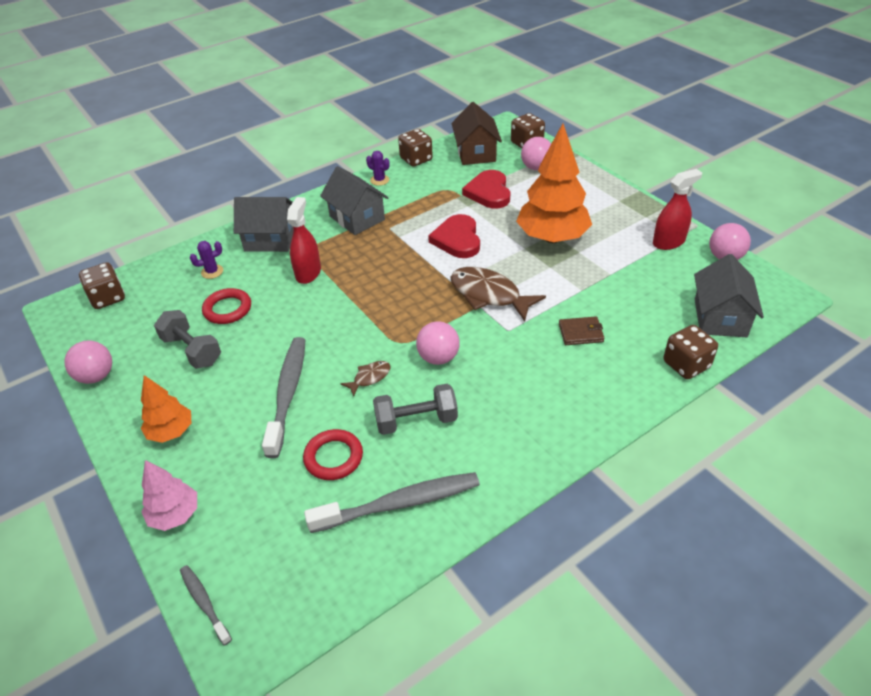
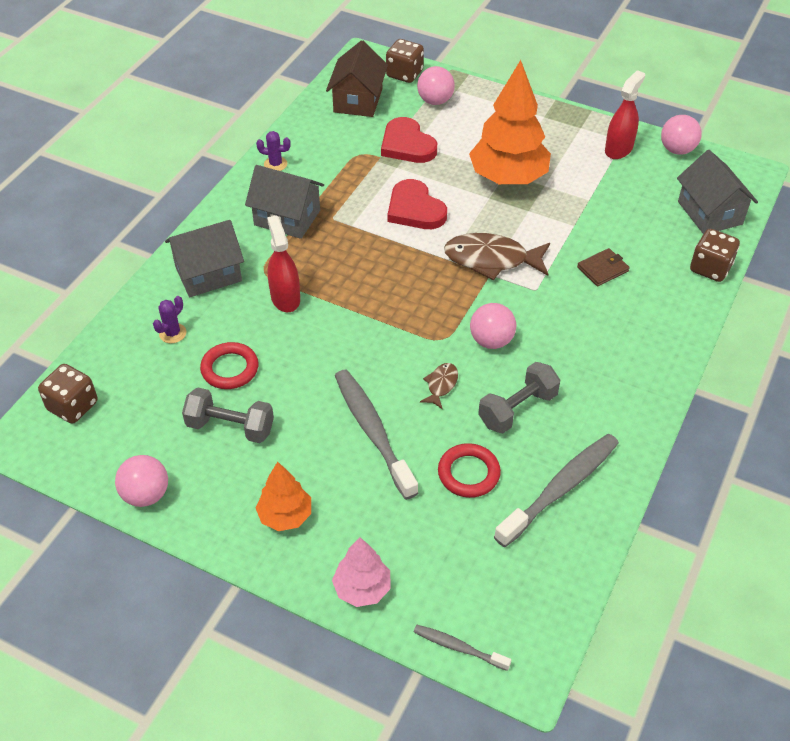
camera: 30 degrees left, 5 degrees up
brown dice [398,129,433,167] -> none
brown house [451,102,502,165] -> brown house turned 45 degrees clockwise [326,40,388,117]

